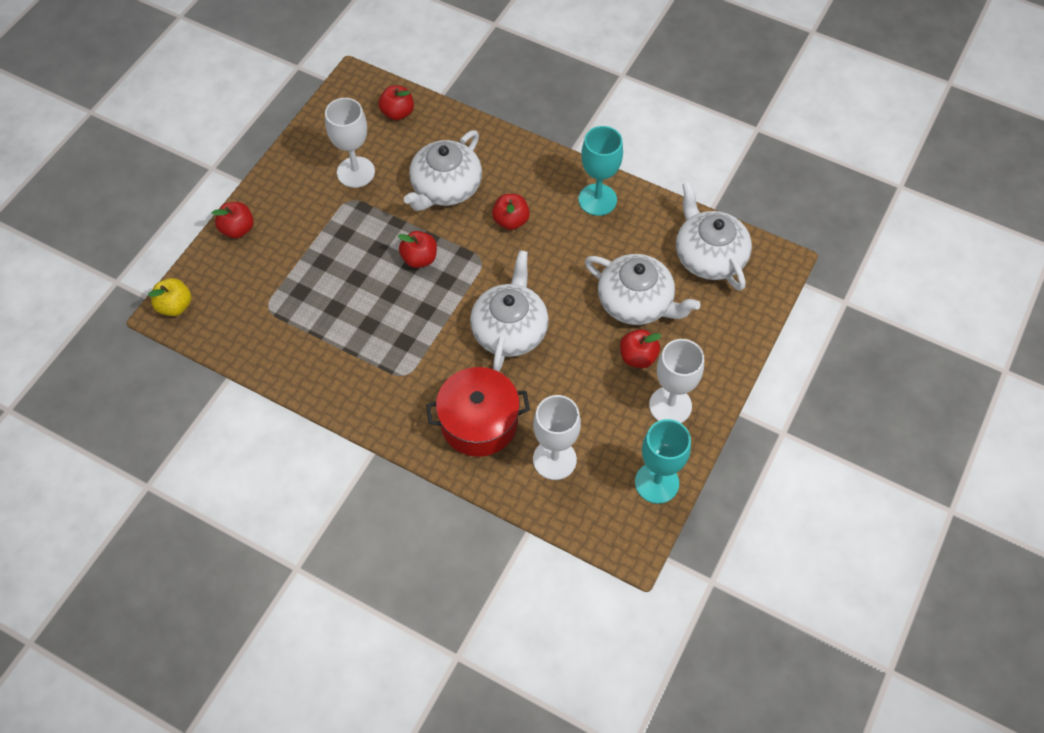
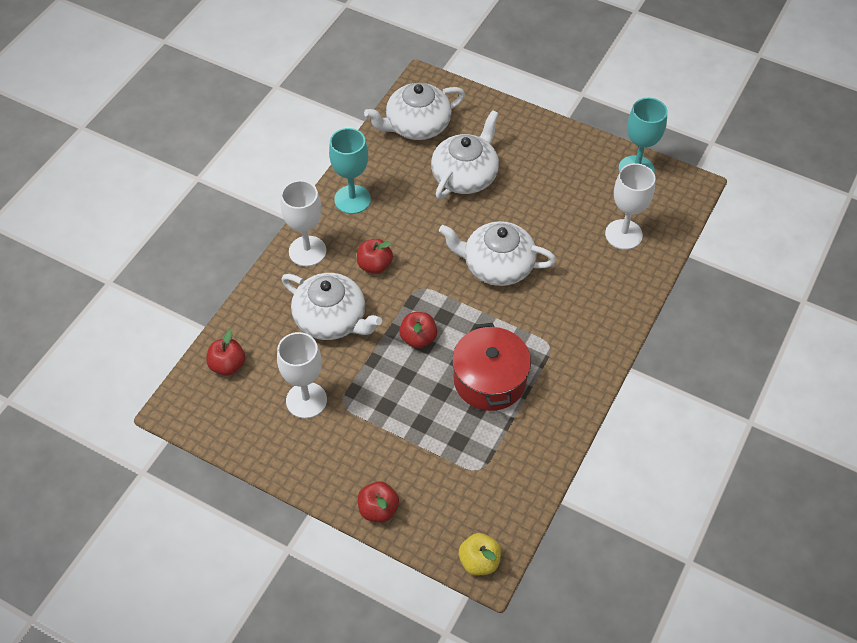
camera: 90 degrees left, 5 degrees down
red pot [426,367,530,457] -> red pot moved to [452,323,531,411]
red apple [620,329,662,368] -> none
white goblet [649,339,704,423] -> white goblet moved to [281,180,326,267]

